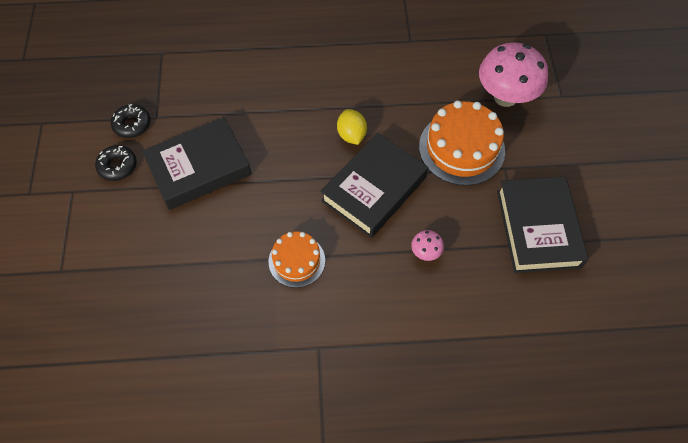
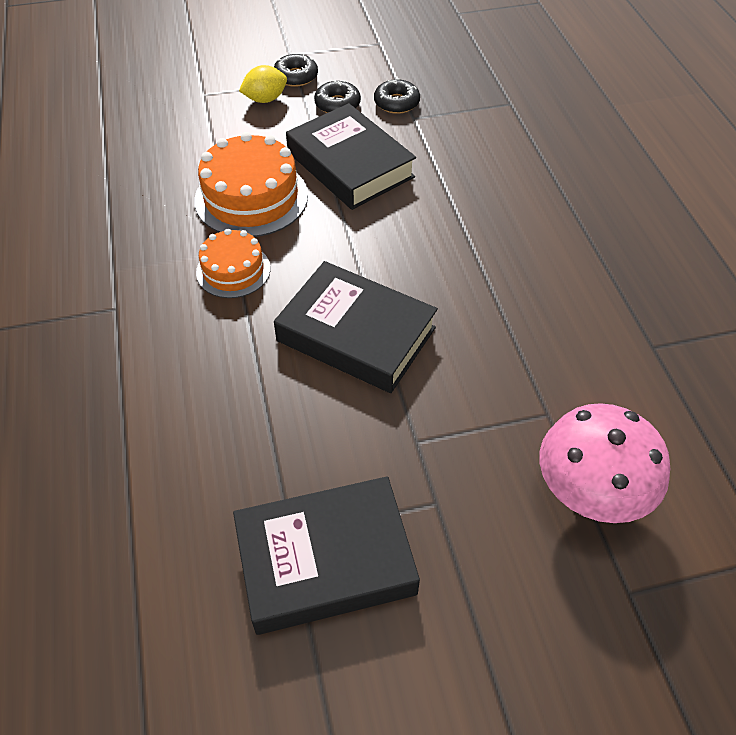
camera: 80 degrees right, 10 degrees down
yellow lemon [337,109,367,145] -> yellow lemon moved to [239,65,287,103]
pink mushroom [411,230,444,261] -> none
orange cake [419,100,505,186] -> orange cake moved to [194,132,308,237]
none -> black donut [274,54,318,87]

